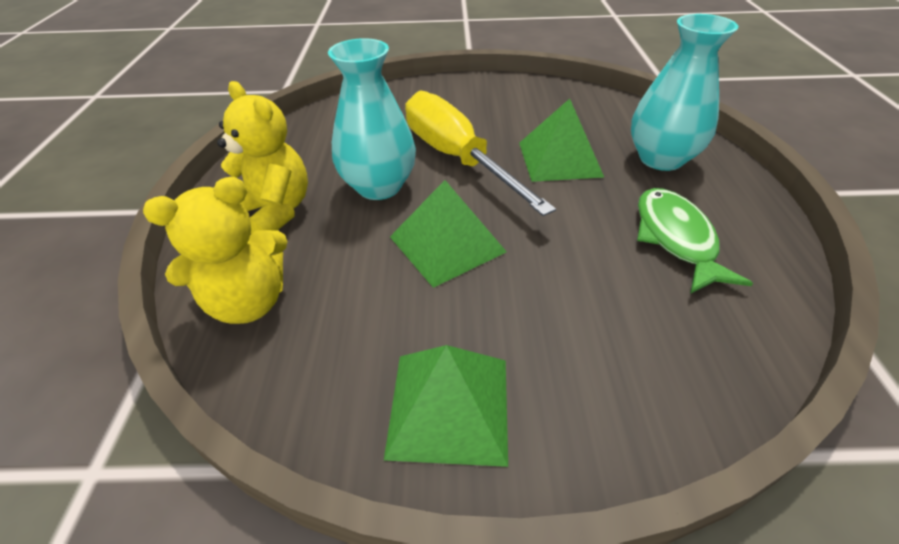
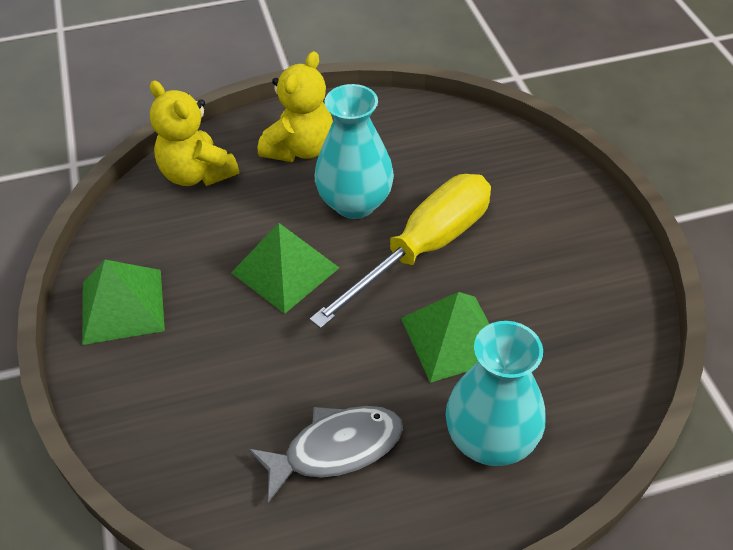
camera: 75 degrees right, 5 degrees up
green fish [637,188,753,294] -> grey fish [249,406,403,503]

